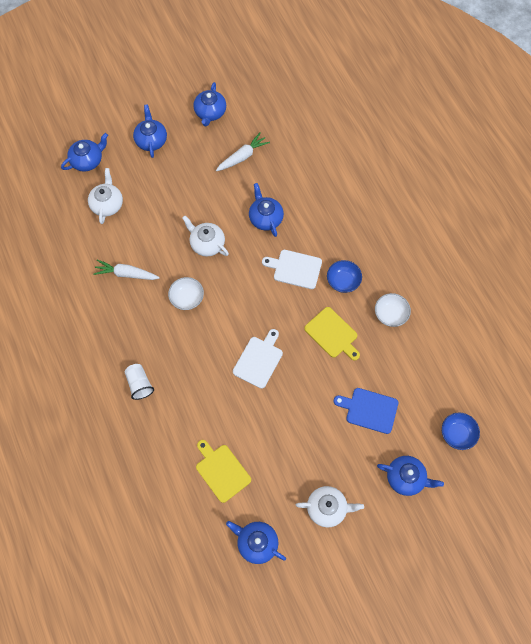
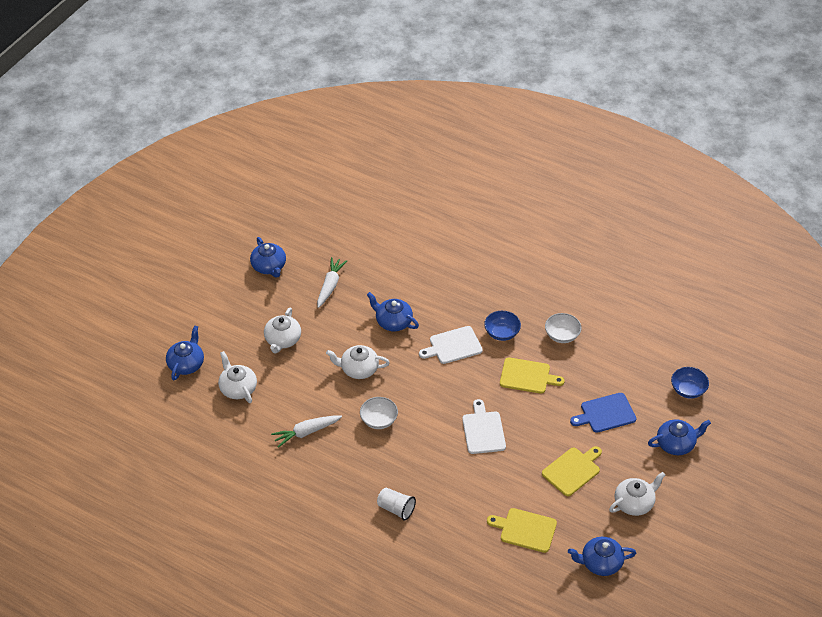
camera: 35 degrees left, 20 degrees down
blue teapot [133,104,167,158] -> none
none -> white teapot [264,307,301,354]
none -> yellow cutting board [542,446,602,496]

